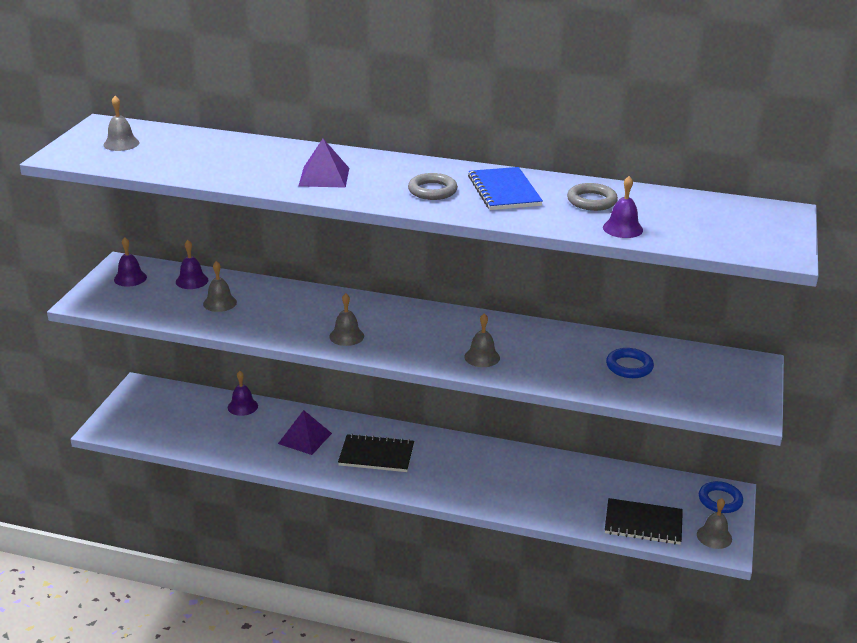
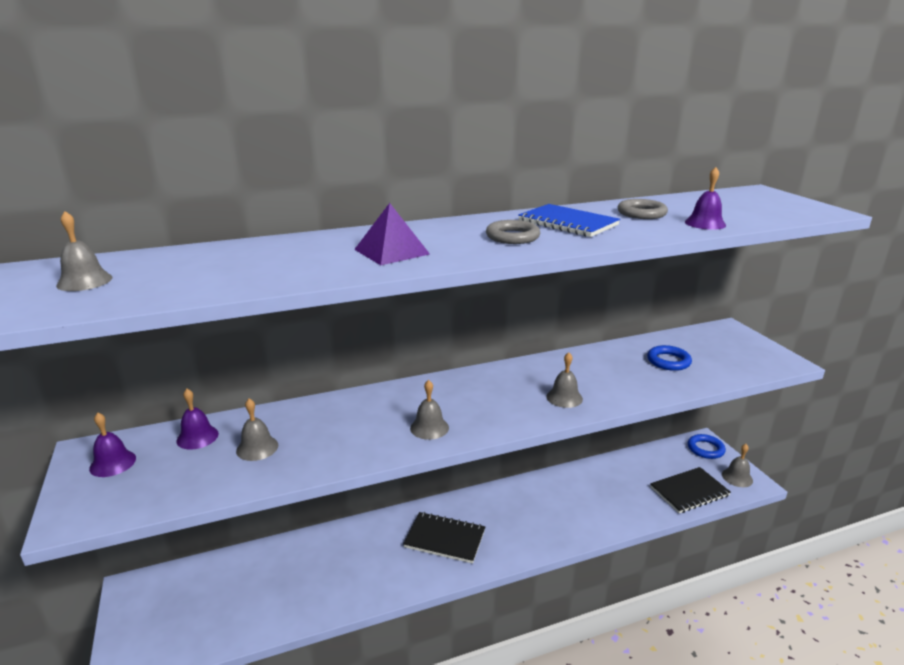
camera: 35 degrees left, 5 degrees down
purple bell [228,371,258,416] -> none
purple pyramid [278,410,332,455] -> none
black notebook [338,434,414,472] -> black notebook turned 45 degrees clockwise [403,512,485,564]

